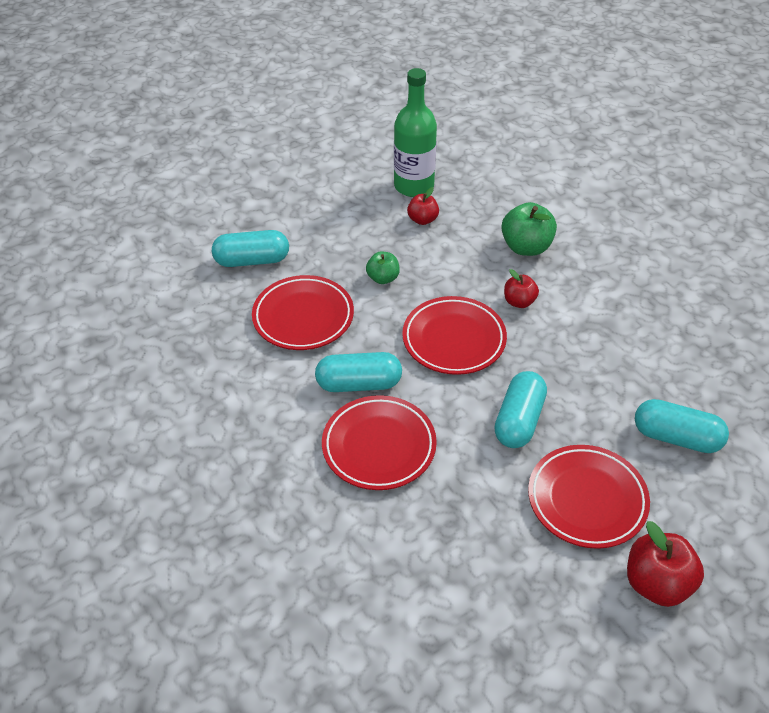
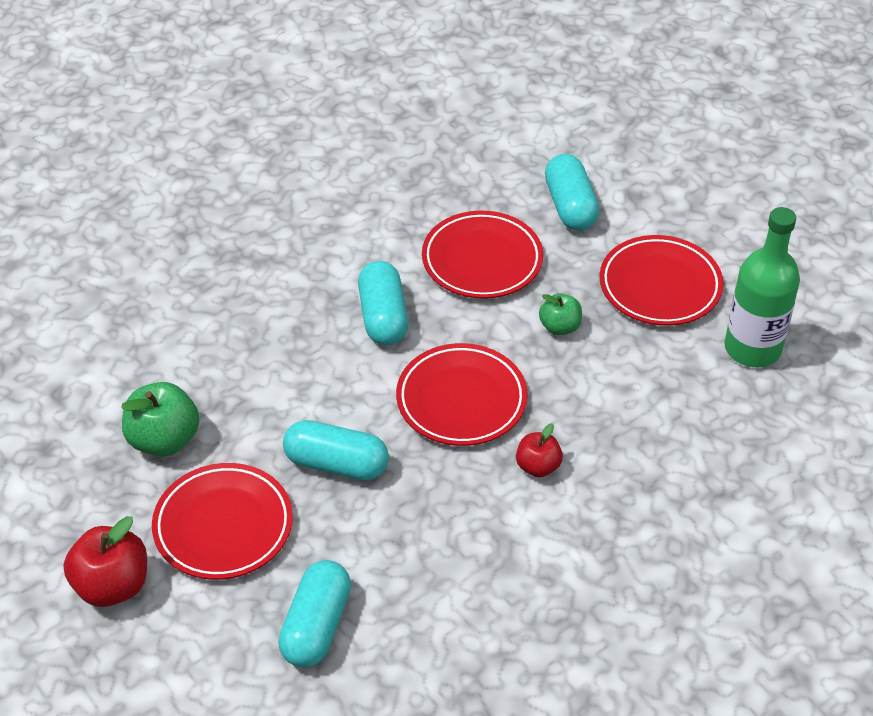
camera: 85 degrees right, 0 degrees up
red plate [322,395,437,490] -> red plate moved to [599,235,723,326]
red apple [407,187,439,225] -> none
green apple [501,202,557,256] -> green apple moved to [121,382,199,456]

